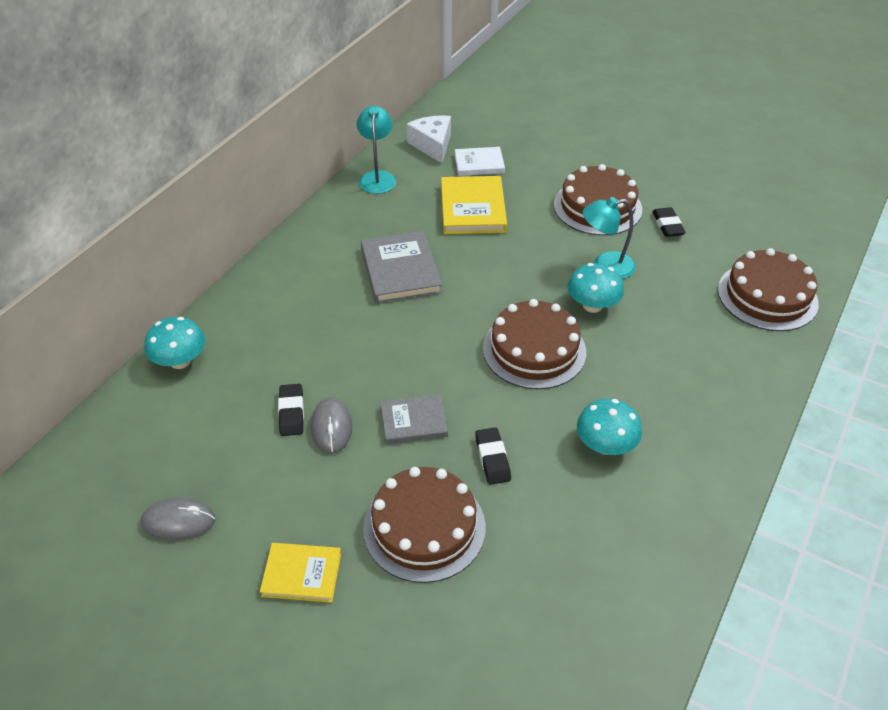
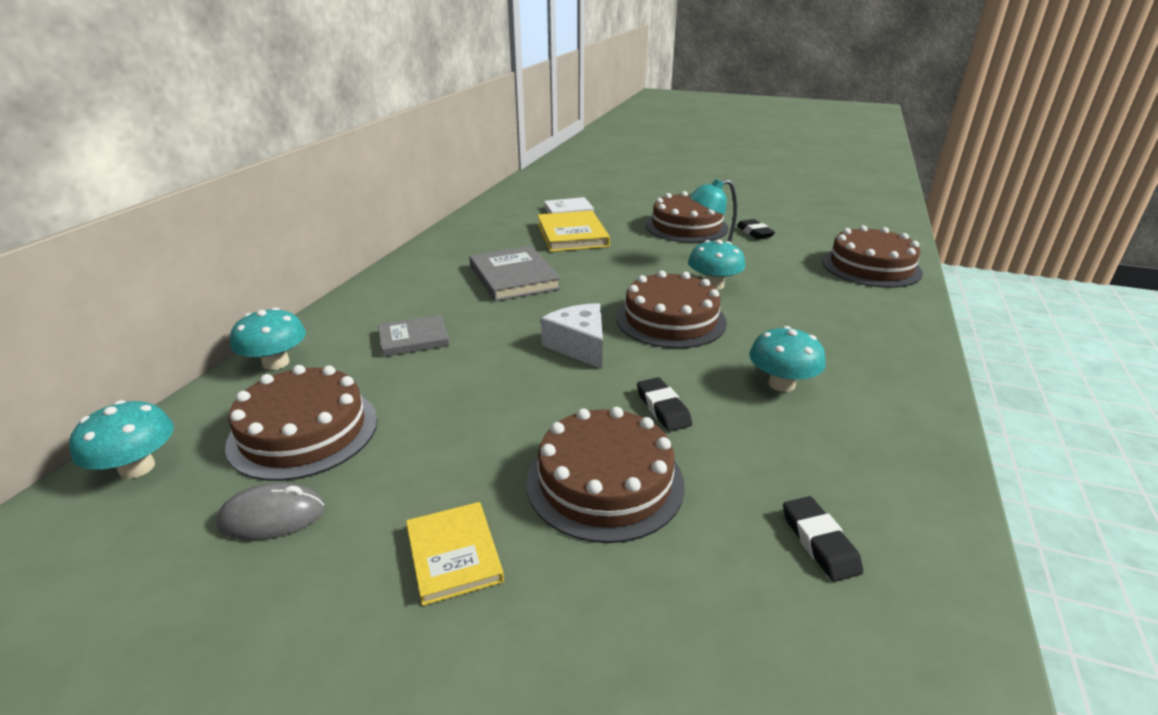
camera: 10 degrees left, 15 degrees down
yellow book [260,543,341,603] -> yellow book turned 75 degrees clockwise [406,502,504,606]
black eraser [278,384,304,436] -> black eraser moved to [783,496,863,582]
grey mouse [311,397,352,454] -> none
turquoise lamp [357,106,396,194] -> none
grey book [380,394,448,444] -> grey book moved to [378,315,450,357]
white cheese [407,115,451,163] -> white cheese moved to [541,303,603,369]
none -> turquoise mushroom [69,400,173,479]
none -> brown cake [225,365,377,481]

